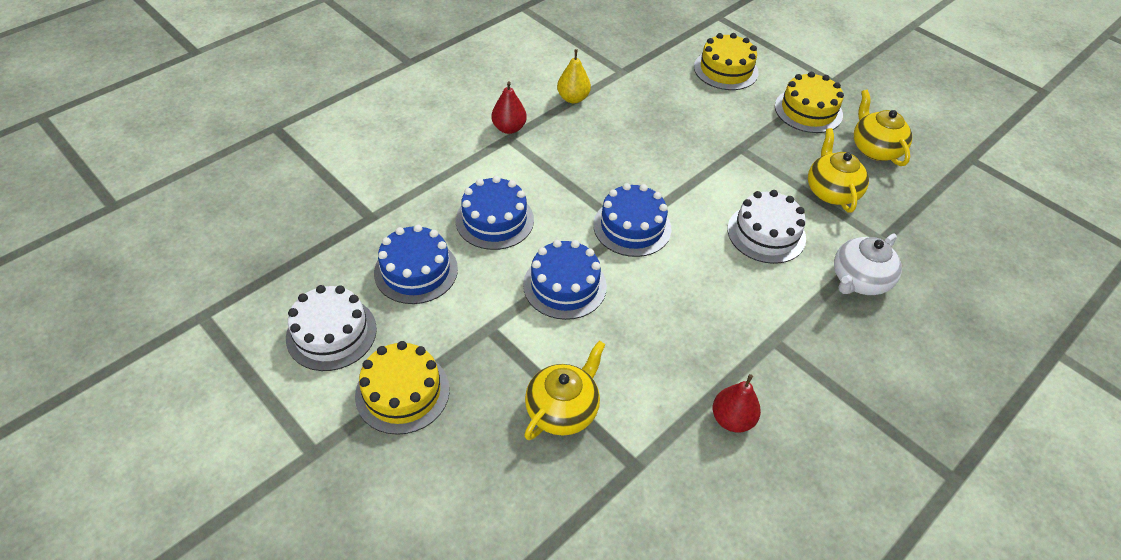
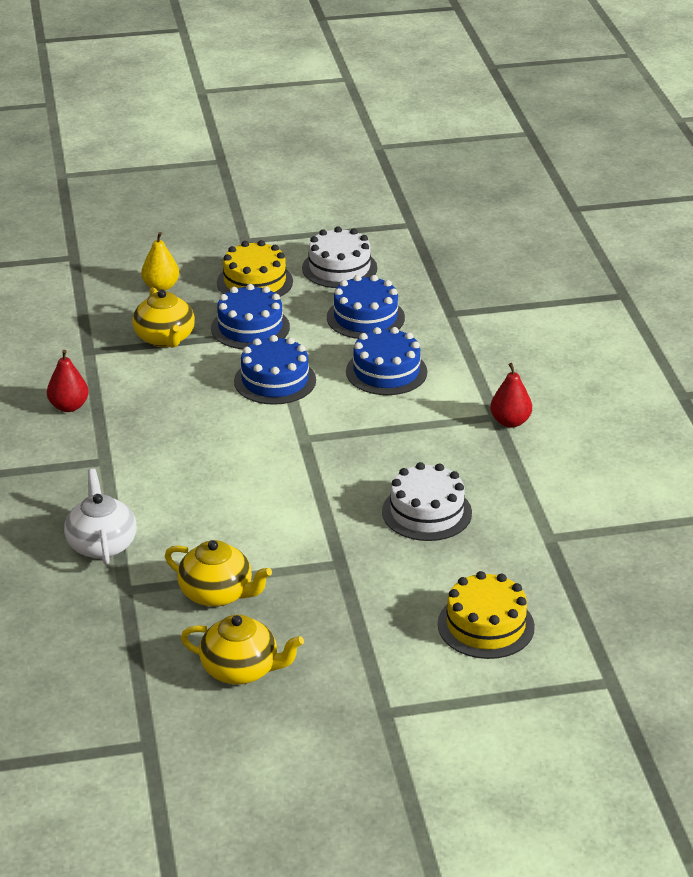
camera: 125 degrees right, 15 degrees down
yellow pear [557,49,591,103] -> yellow pear moved to [141,232,179,291]
blue cake [594,183,672,257] -> blue cake moved to [211,284,290,349]
white cake [727,190,806,264] -> white cake moved to [382,462,472,541]
yellow cake [775,72,844,133] -> none

